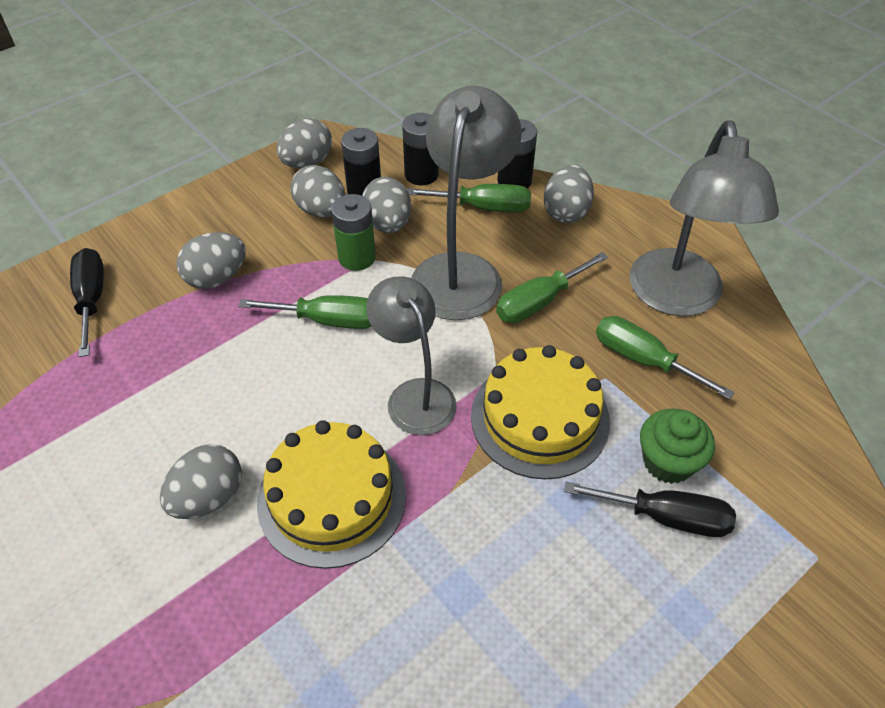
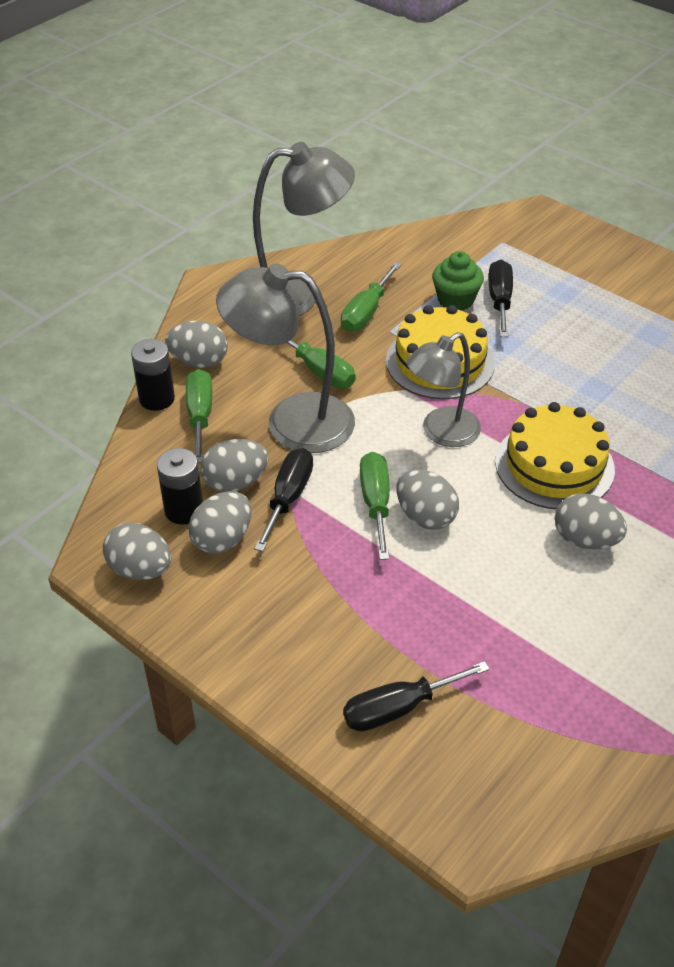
camera: 100 degrees left, 5 degrees down
grey egg [176,232,246,289] -> grey egg moved to [396,469,459,530]
green battery [331,194,376,271] -> black screwdriver [254,448,313,552]
black battery [402,113,439,185] -> none

